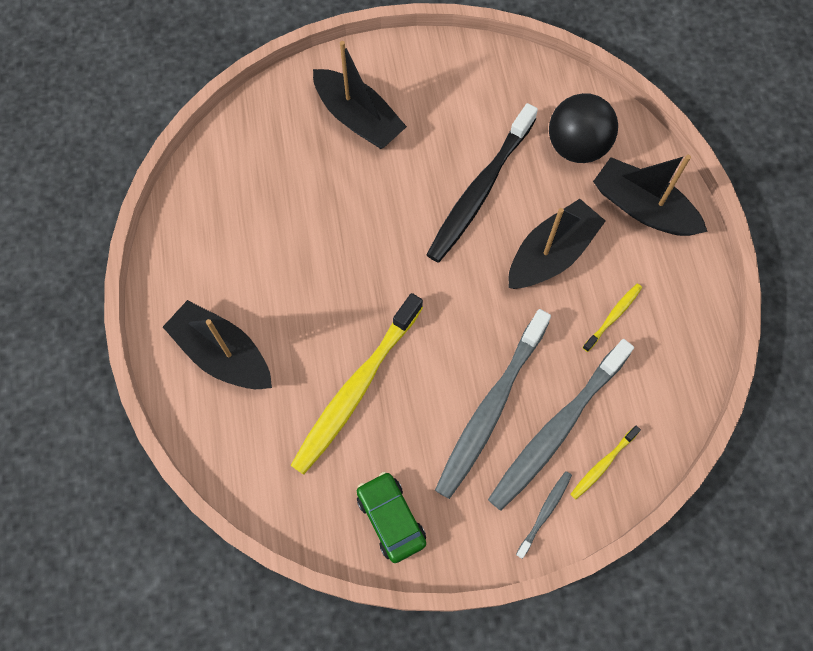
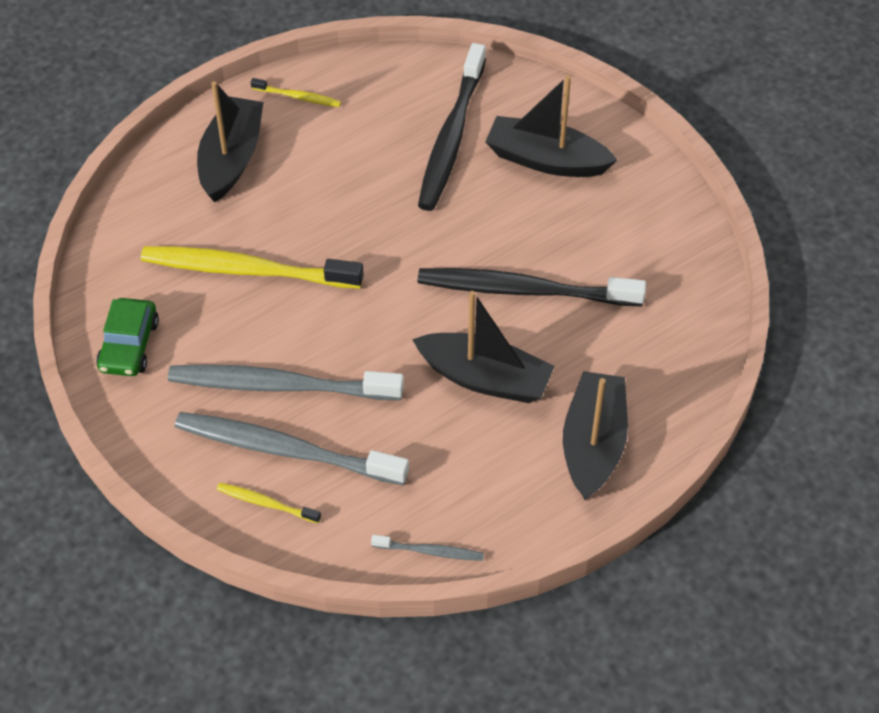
camera: 65 degrees right, 15 degrees down
black boat [313,41,407,149] -> black boat turned 90 degrees clockwise [485,75,617,177]
green car [357,472,426,563] -> green car turned 150 degrees clockwise [96,298,159,376]
grey toothbrush [516,471,572,559] -> grey toothbrush moved to [371,535,484,561]
black ball [549,93,618,163] -> none
yellow toothbrush [582,283,642,352] -> yellow toothbrush moved to [251,78,341,107]
none -> black toothbrush [418,43,486,211]

